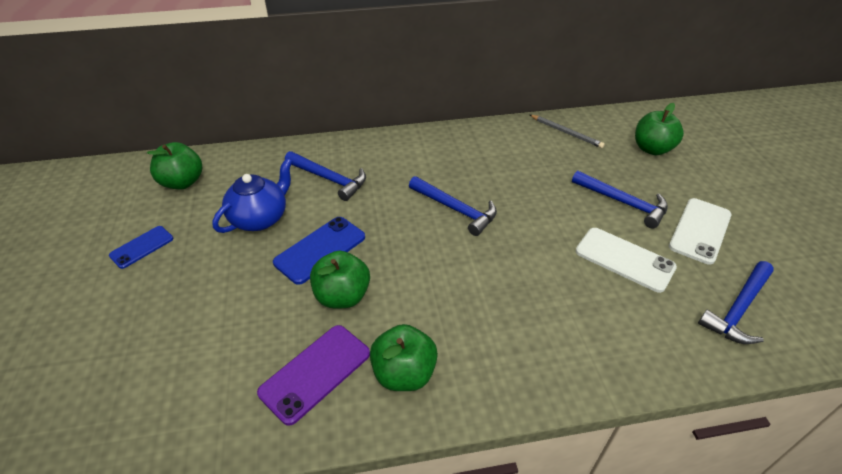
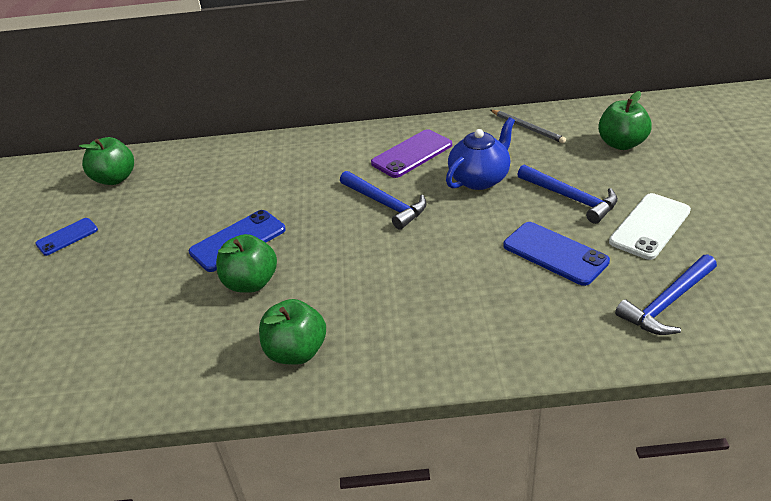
camera: 10 degrees right, 5 degrees down
blue teapot [212,158,293,233] -> blue teapot moved to [446,117,515,190]
purple phone [257,325,370,426] -> purple phone moved to [371,129,452,178]
blue hammer [285,151,366,201] -> none
white phone [576,228,677,293] -> blue phone [503,222,610,286]

